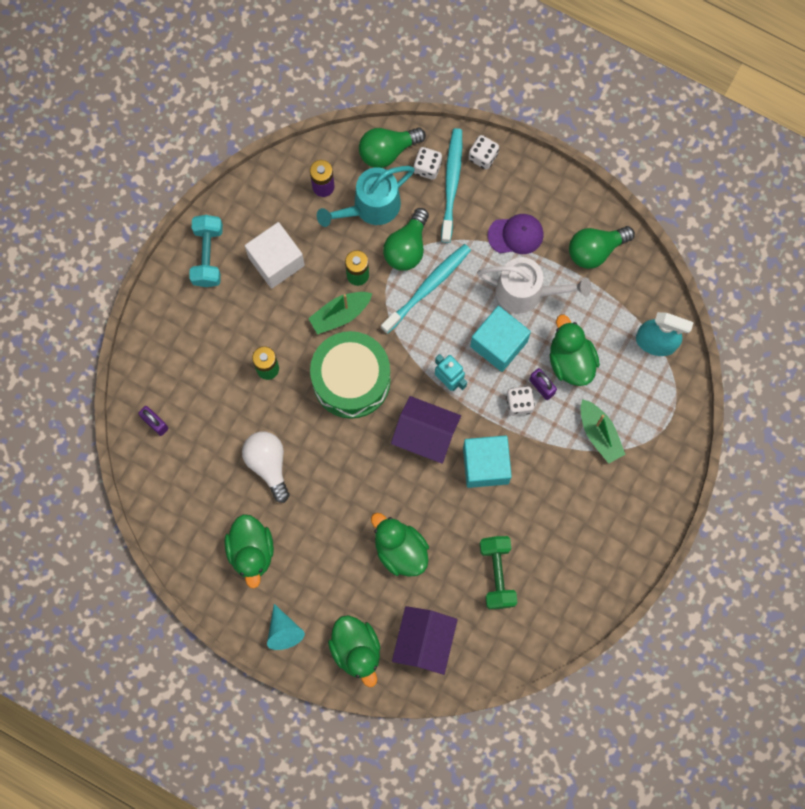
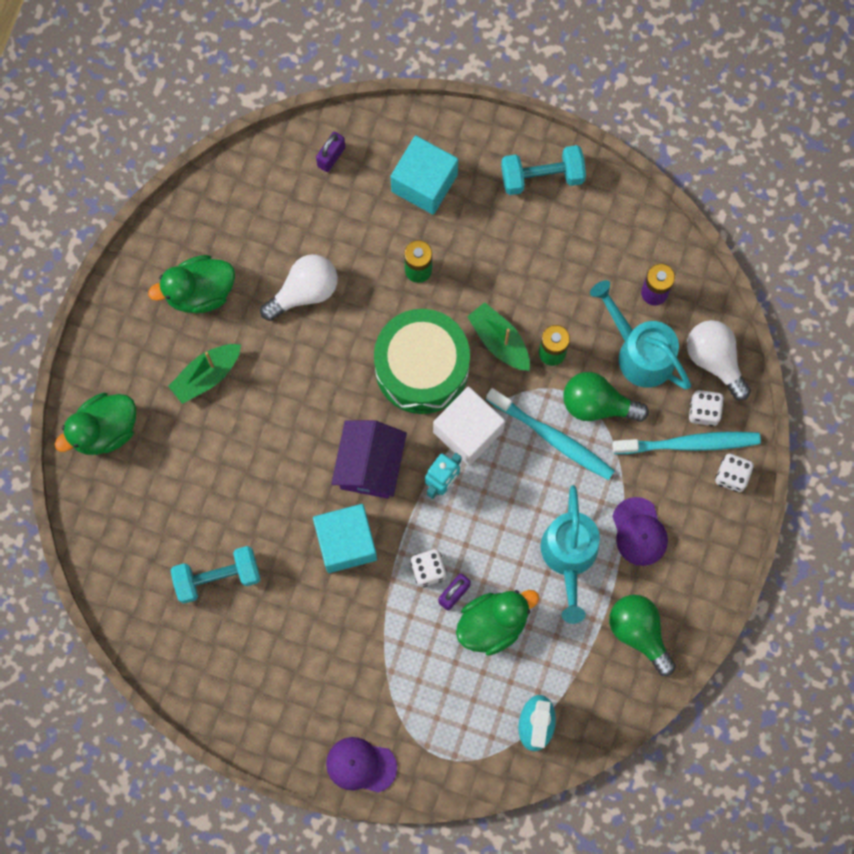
camera: 80 degrees right, 0 degrees up
white cube [245,222,305,288] -> white cube moved to [433,387,505,466]
turquoise cone [267,604,305,650] -> none
green light bulb [359,127,426,168] -> white light bulb [687,320,751,401]
green duck [371,513,429,577] -> none
purple house [392,606,458,675] -> none
turquoise cube [470,306,531,372] -> turquoise cube moved to [391,135,458,215]
white watering can [477,257,591,314] -> turquoise watering can [541,485,600,624]
green dumbbell [480,536,517,609] -> turquoise dumbbell [170,546,261,604]
green boat [581,399,626,463] -> green boat moved to [168,344,241,404]
none -> purple cap [326,737,397,793]

